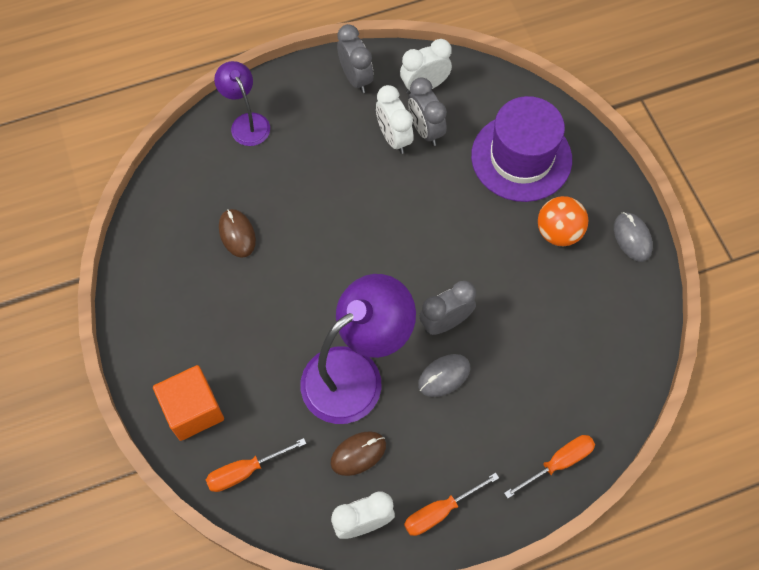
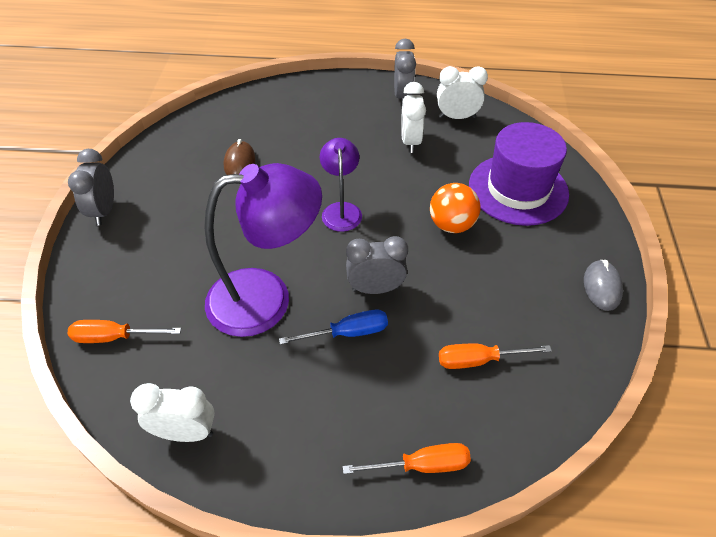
camera: 25 degrees right, 15 degrees down
orange cube [153,365,224,441] -> none
purple lamp [214,61,270,146] -> purple lamp moved to [320,138,362,232]
brown mouse [331,431,386,476] -> none
orange screwdriver [404,473,499,536] -> orange screwdriver moved to [439,344,552,369]
grey clock [408,78,447,146] -> grey clock moved to [68,149,114,226]
grey mouse [418,354,470,397] -> blue screwdriver [279,310,388,345]
orange ball [538,196,588,246] -> orange ball moved to [430,183,481,233]

